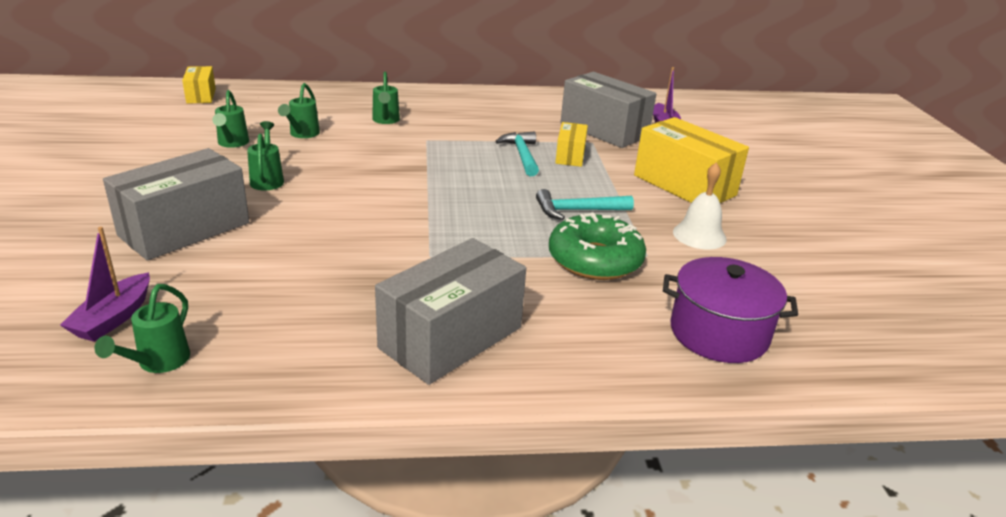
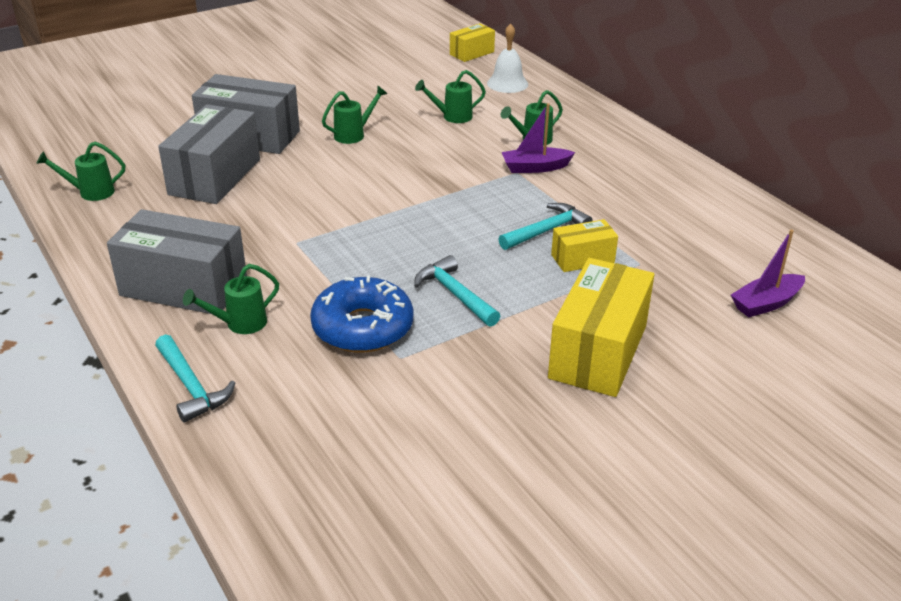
camera: 65 degrees right, 5 degrees up
purple boat [60,227,150,342] -> purple boat moved to [502,103,575,173]
green watering can [212,90,249,148] -> green watering can moved to [183,264,279,334]
green donut [549,212,646,280] -> blue donut [310,275,413,352]
grey box [560,72,656,148] -> grey box moved to [158,104,260,204]
purple pot [663,257,798,363] -> none
white bell [673,163,727,250] -> white bell moved to [487,24,528,93]
none -> turquoise hammer [155,334,235,423]

